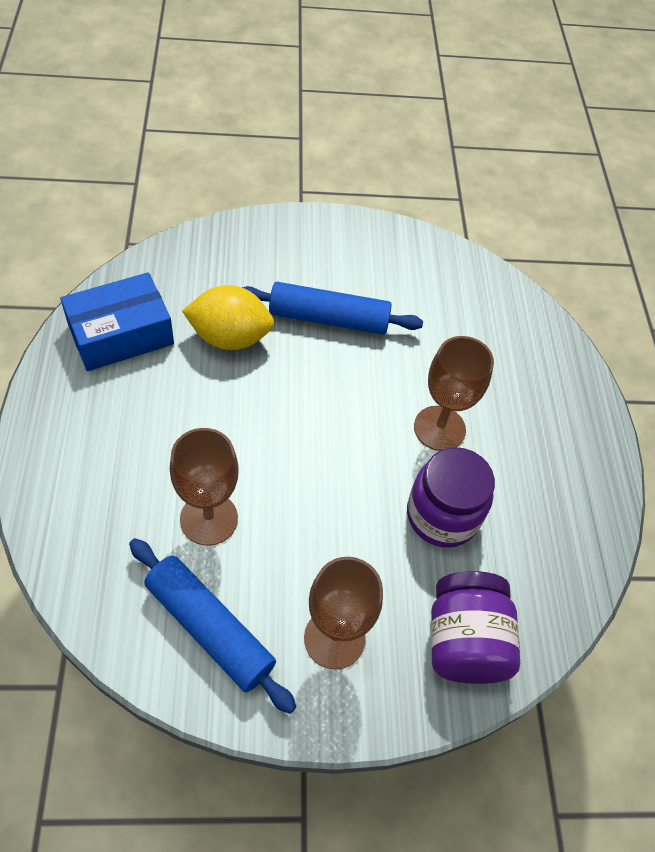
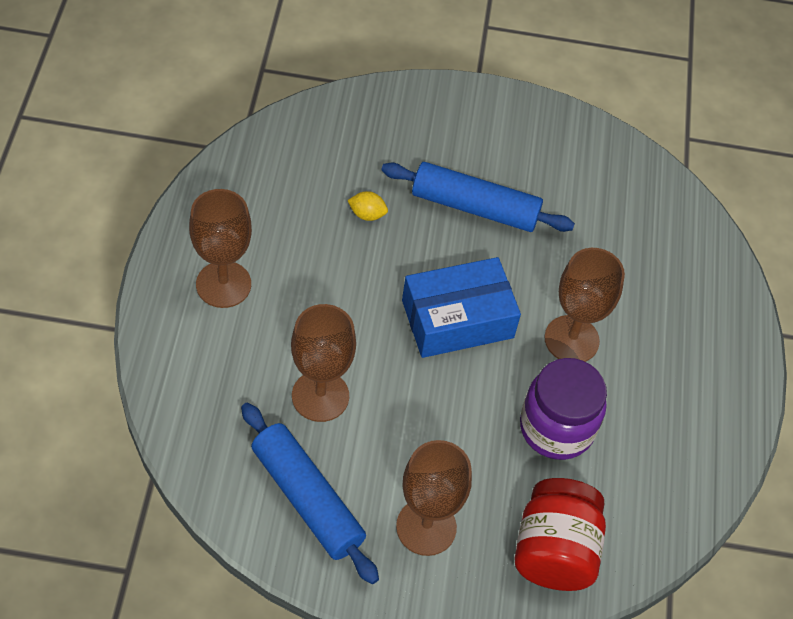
camera: 10 degrees right, 0 degrees up
blue box [60,272,174,371] -> blue box moved to [402,257,521,358]
yellow lemon [182,285,274,350] -> yellow lemon [347,191,388,221], size x0.44
purple jar [431,571,520,684] -> red jar [514,478,606,591]
none -> brown goblet [189,189,252,308]

